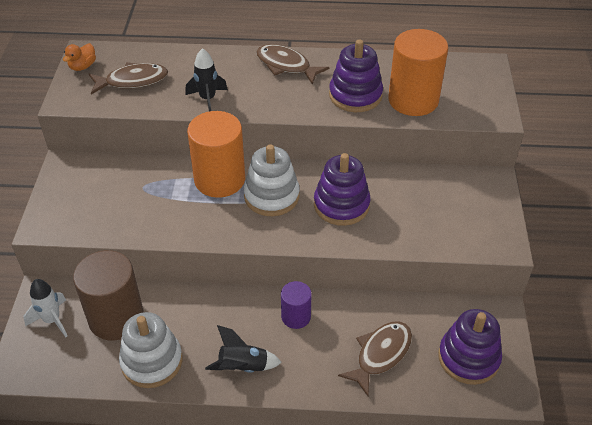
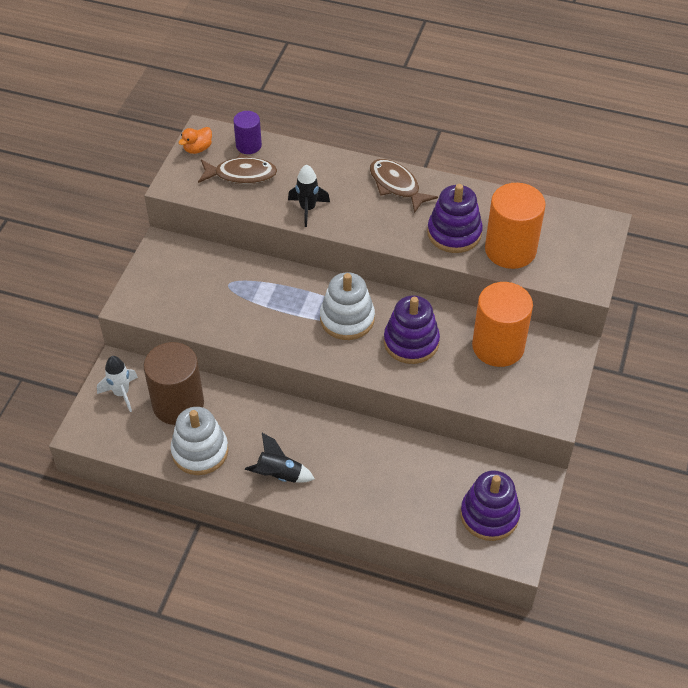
camera: 15 degrees right, 5 degrees up
orange cylinder [187,111,245,198] -> orange cylinder moved to [472,282,533,367]
purple cylinder [281,281,312,329] -> purple cylinder moved to [233,111,262,154]
brown fish [338,321,412,396] -> none

